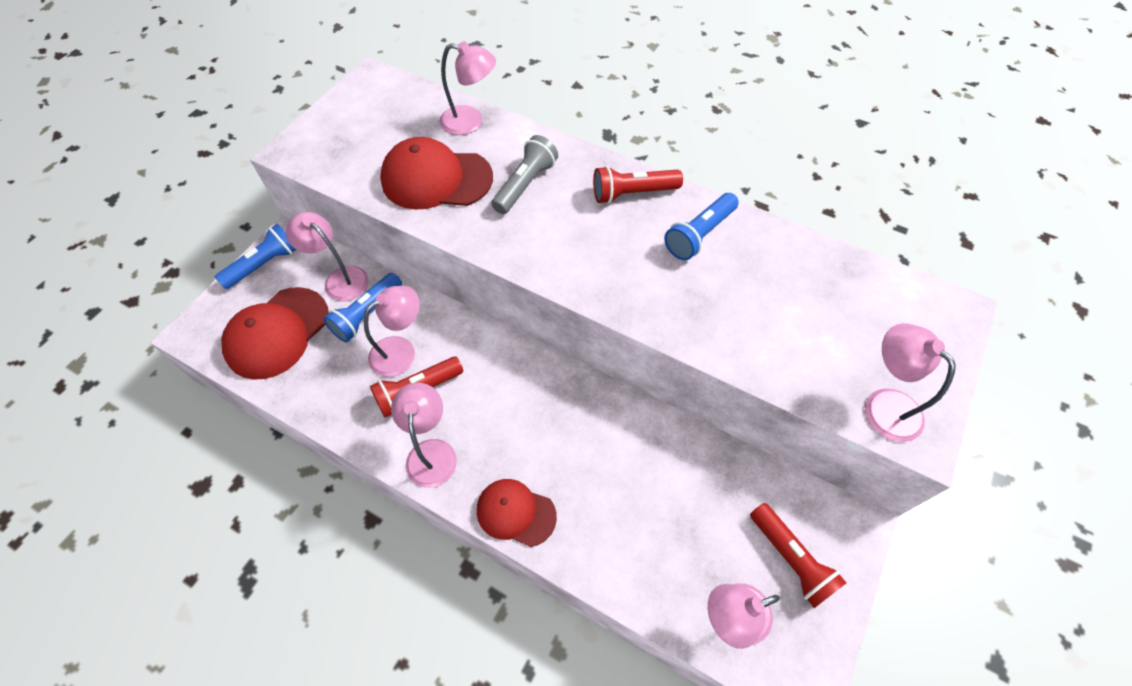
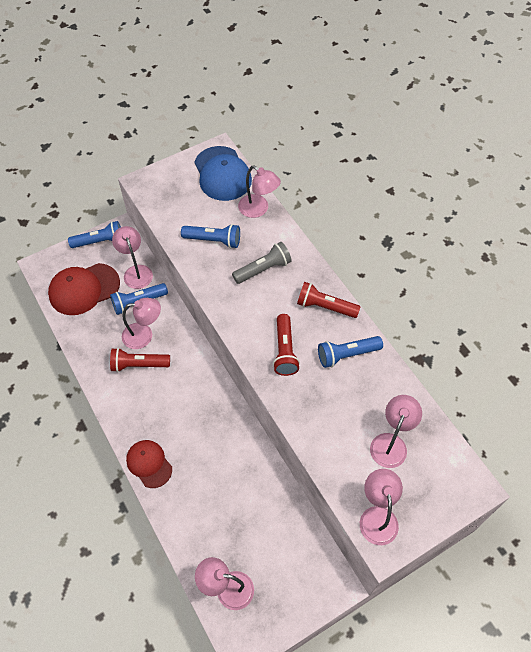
camera: 30 degrees right, 0 degrees up
red cap [380,137,493,210] -> blue flashlight [181,224,240,248]
pink lamp [391,383,457,488] -> pink lamp moved to [370,395,422,468]
red flashlight [750,503,847,608] -> red flashlight moved to [273,314,300,376]
none -> blue cap [194,146,252,201]

